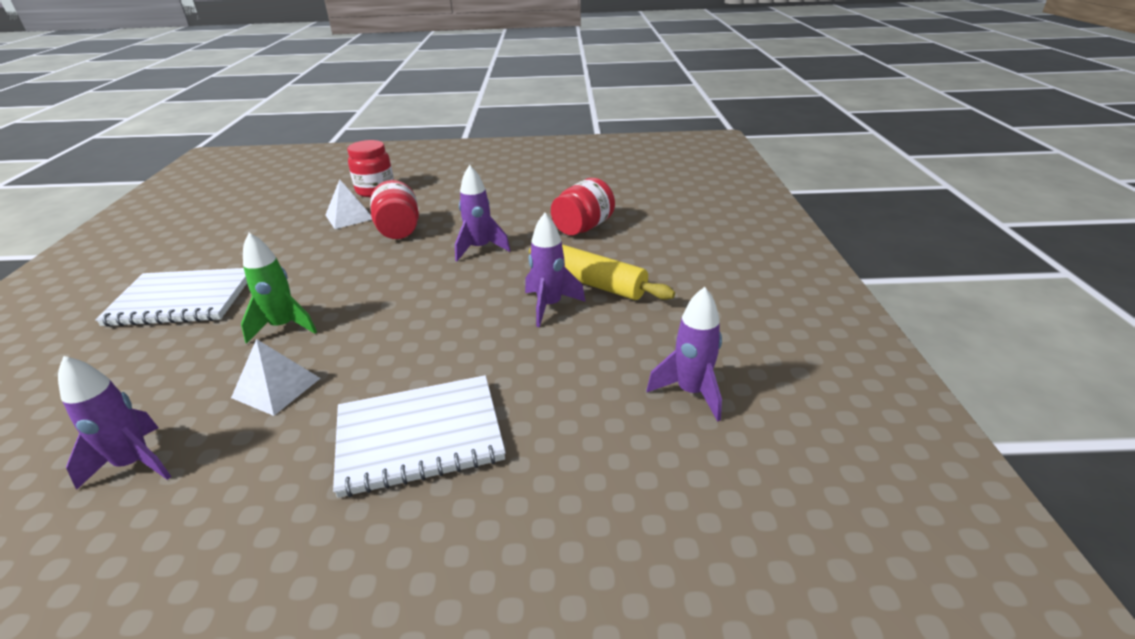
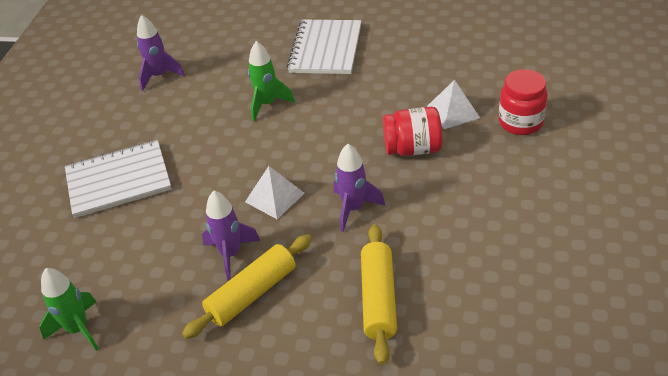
camera: 105 degrees right, 10 degrees up
white pyramid [231,339,321,416] -> white pyramid moved to [245,166,304,219]
white notebook [333,375,506,498] -> white notebook turned 75 degrees clockwise [65,140,171,218]
red jar [551,178,615,235] -> yellow rolling pin [361,224,397,365]
purple rocket [647,287,722,422] -> green rocket [39,268,99,351]

